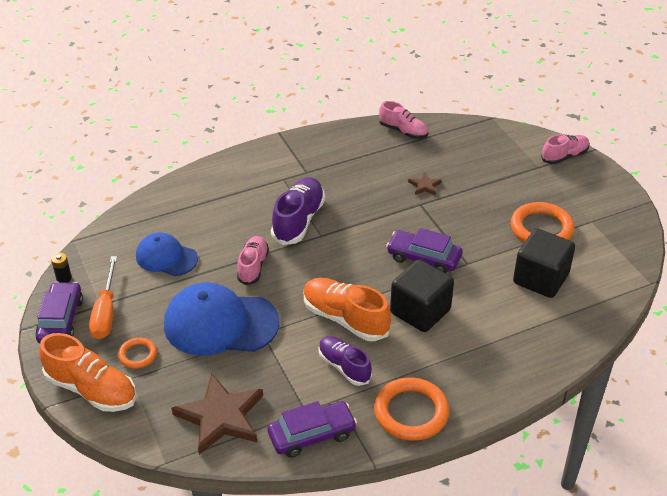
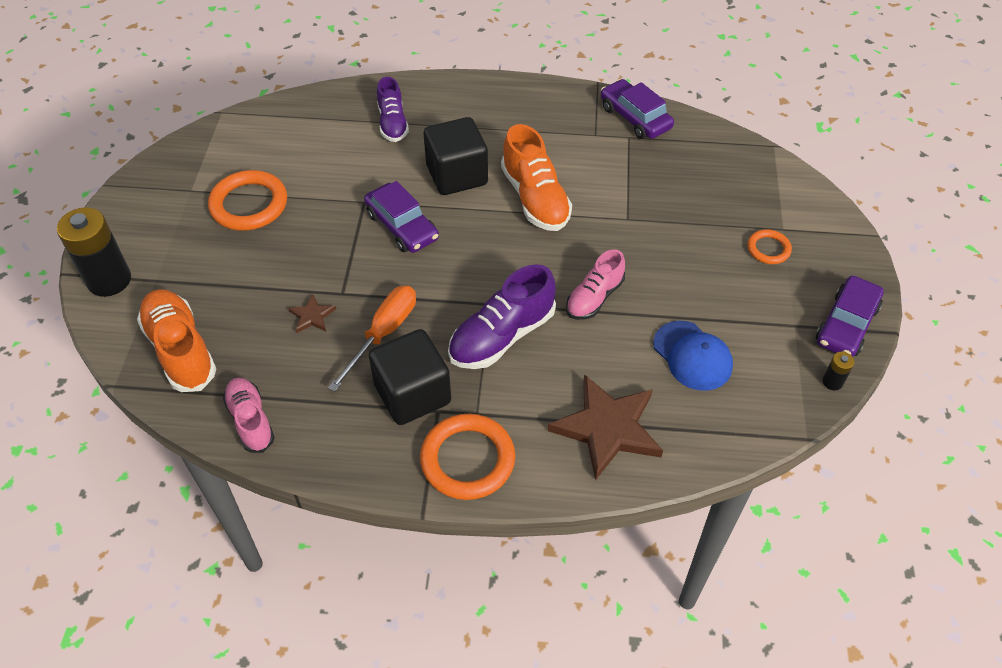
camera: 150 degrees left, 10 degrees up
orange shoe [39,333,136,412] -> orange shoe moved to [137,289,216,392]
orange screwdriver [89,256,117,339] -> orange screwdriver moved to [328,286,416,392]
blue cap [164,282,280,356] -> none
brown star [171,373,263,455] -> brown star moved to [548,374,663,481]
purple car [268,401,357,458] -> purple car turned 45 degrees clockwise [601,79,674,139]
purple shoe [318,336,372,386] -> purple shoe moved to [377,77,409,142]
orange ring [374,377,450,441] -> orange ring moved to [420,414,515,500]
black cube [513,229,575,298] -> black cube moved to [369,329,451,425]
pink shoe [541,134,590,164] -> black battery [57,207,131,297]

